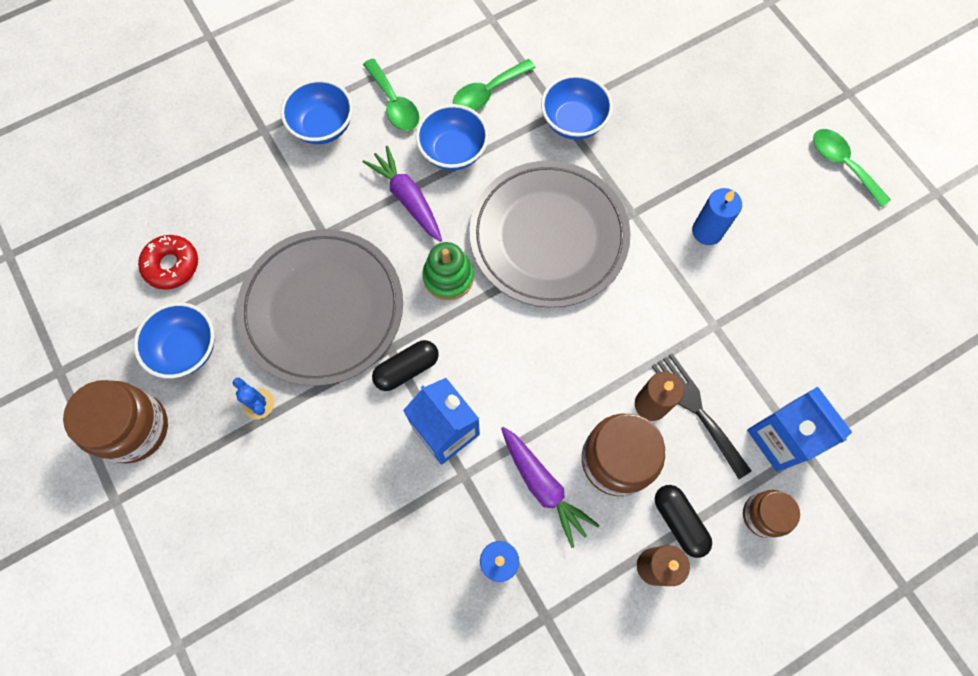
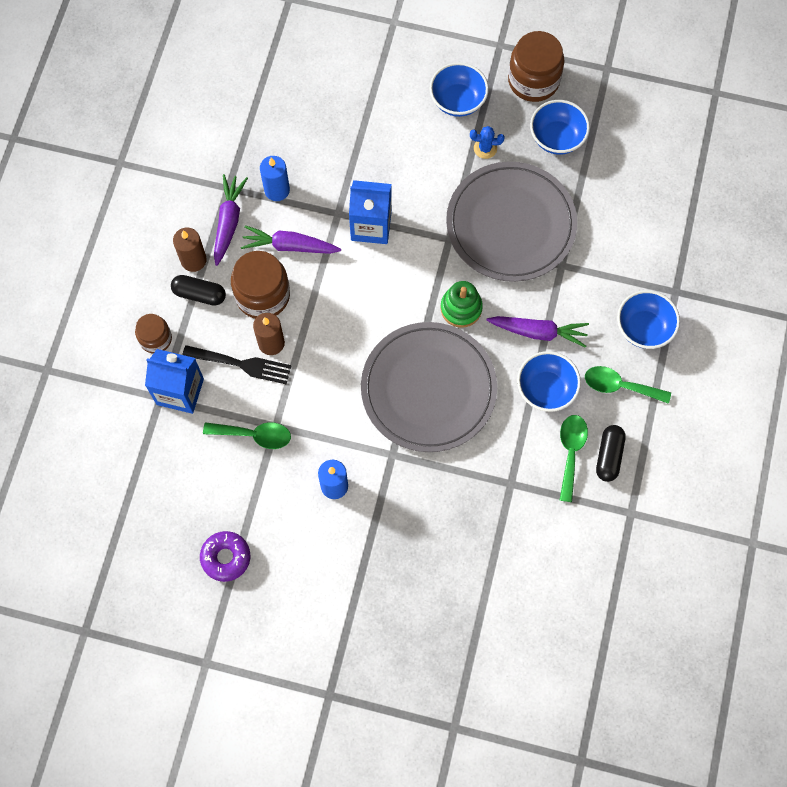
camera: 135 degrees right, 0 degrees up
red donut [138,235,198,290] -> none
black capsule [372,340,439,391] -> black capsule moved to [596,425,626,482]
blue bowl [541,74,613,140] -> blue bowl moved to [429,62,489,117]
green spoon [813,129,891,207] -> green spoon moved to [203,422,291,449]
none -> purple donut [200,531,250,582]
none -> purple carrot [214,174,248,266]

